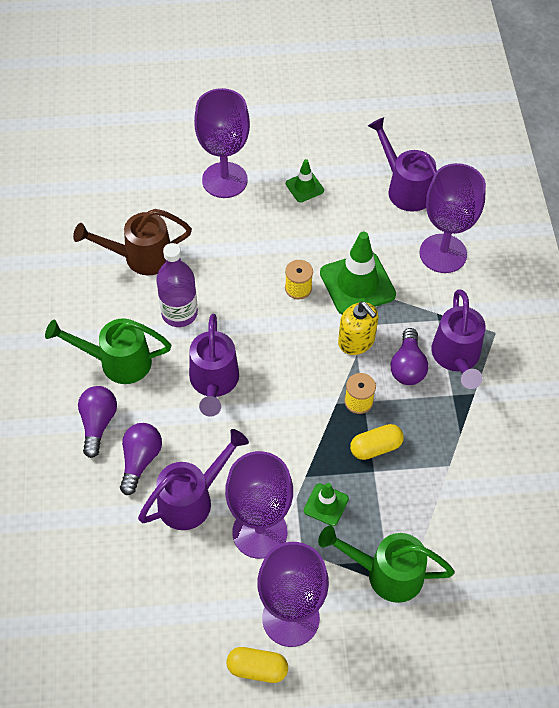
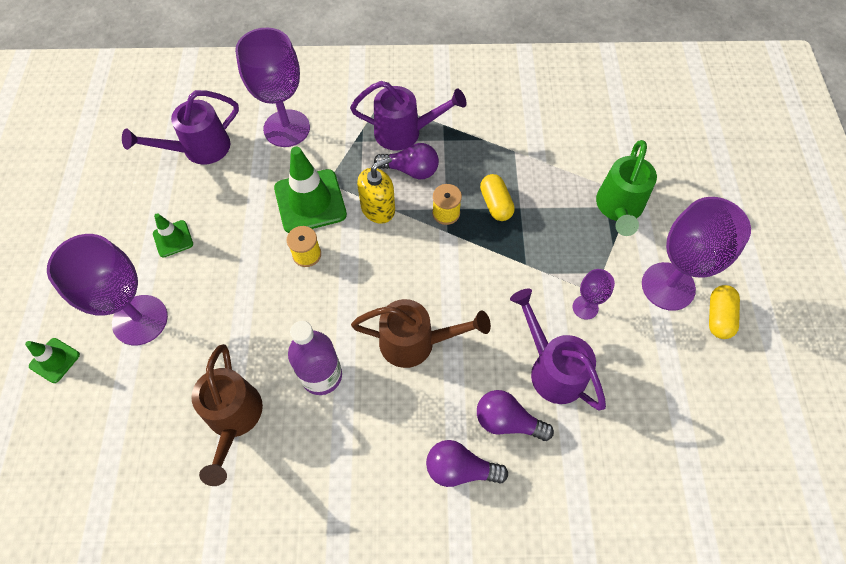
camera: 85 degrees left, 5 degrees up
green watering can [45,318,171,384] -> none
purple watering can [189,314,239,417] -> brown watering can [351,299,491,368]
purple goblet [225,451,293,559] -> purple goblet [573,269,615,320], size x0.48
green traffic cone [304,483,349,526] -> green traffic cone moved to [25,338,80,383]

